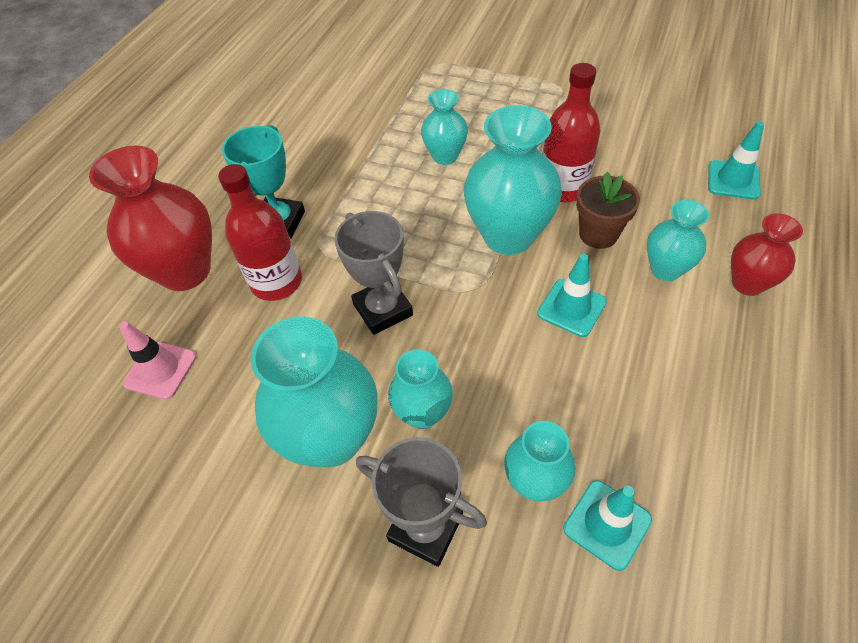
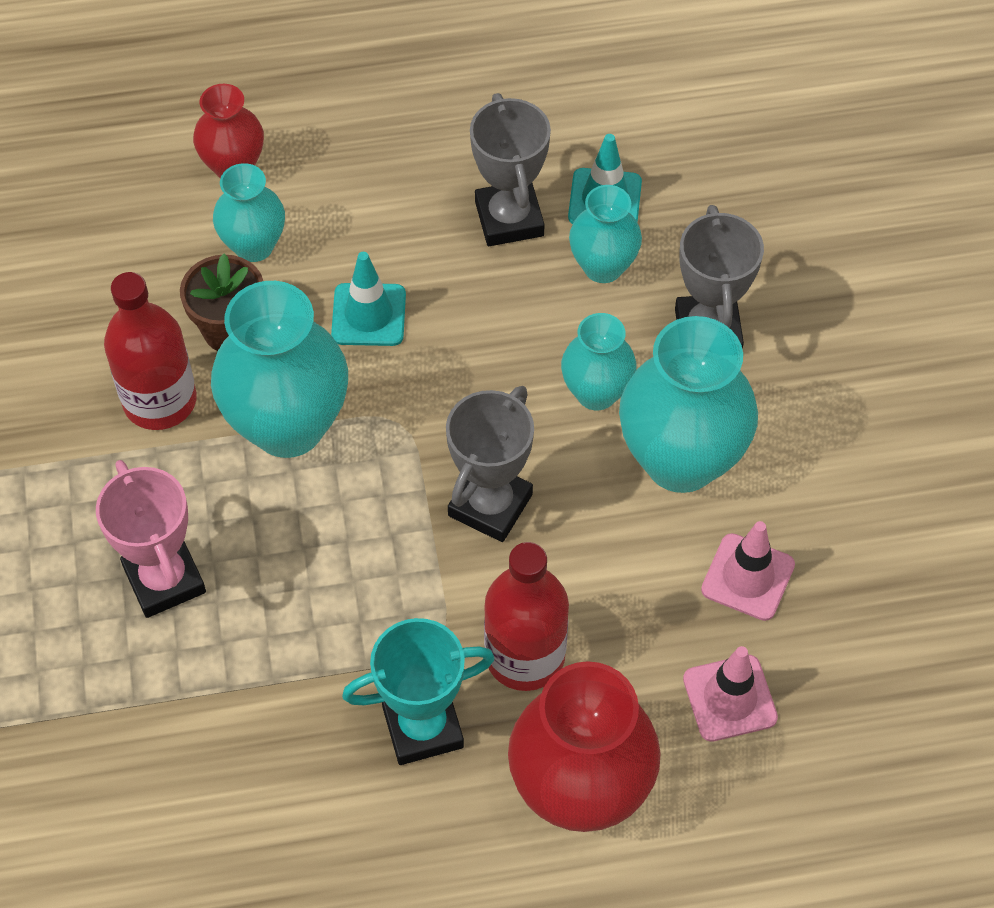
camera: 125 degrees left, 5 degrees up
turquoise vase [421,89,468,165] -> pink trophy [96,460,206,618]
turquoise traffic cone [708,121,764,200] -> none
none -> grey trophy [470,93,551,246]
none -> pink traffic cone [701,521,795,621]

